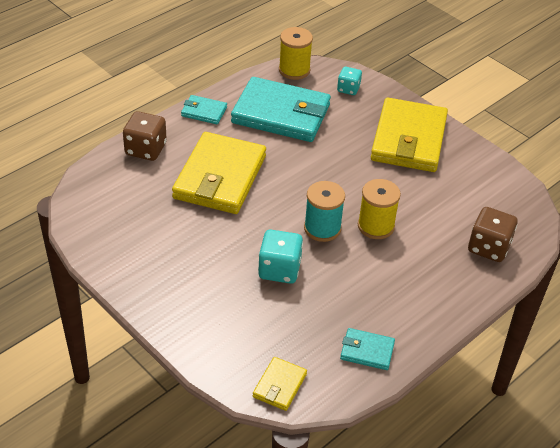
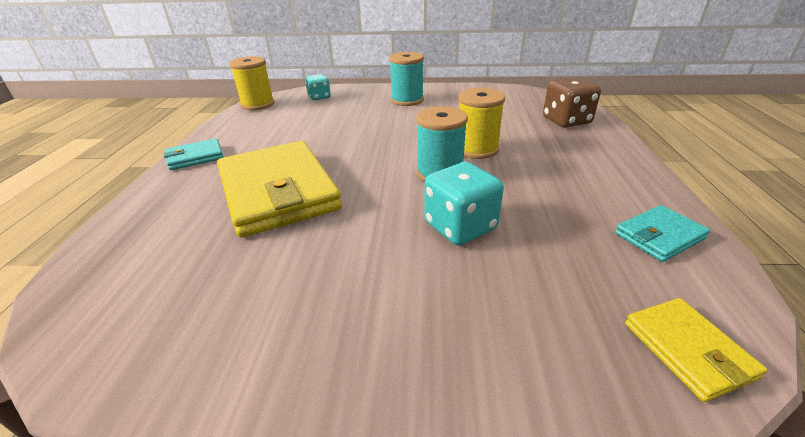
camera: 40 degrees left, 10 degrees down
brown dice [123,111,167,161] -> none
turquoise wallet [231,77,331,142] -> none
yellow wallet [371,98,448,172] -> turquoise spool [389,52,424,106]

